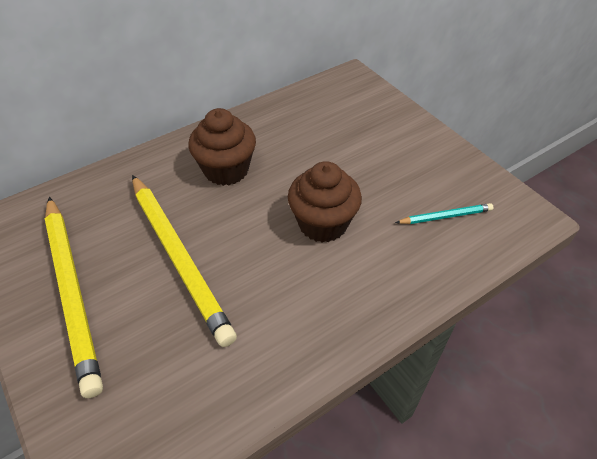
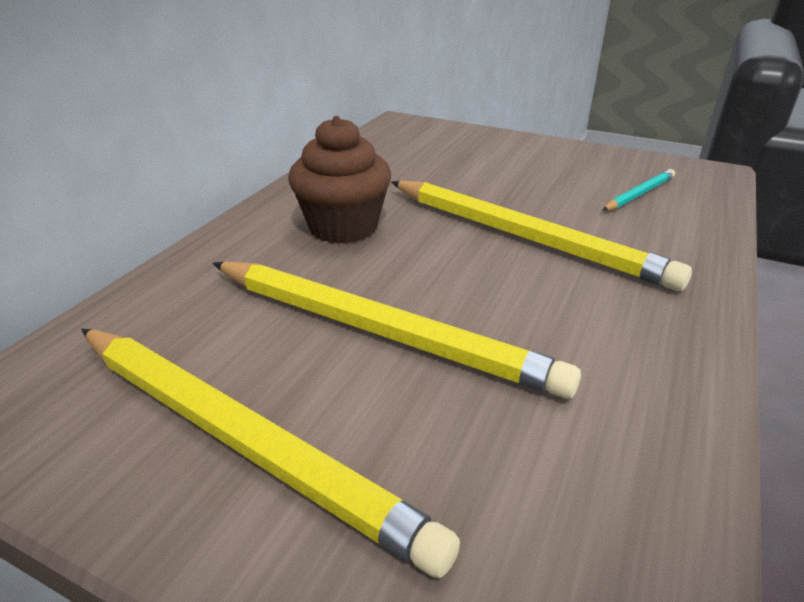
camera: 30 degrees left, 15 degrees down
brown cupcake [288,161,362,243] -> yellow pencil [391,181,692,291]

